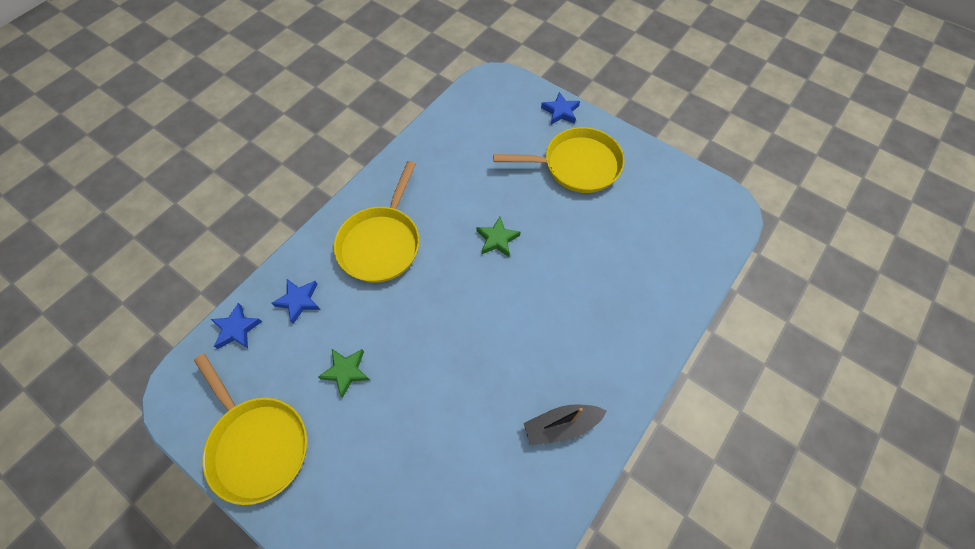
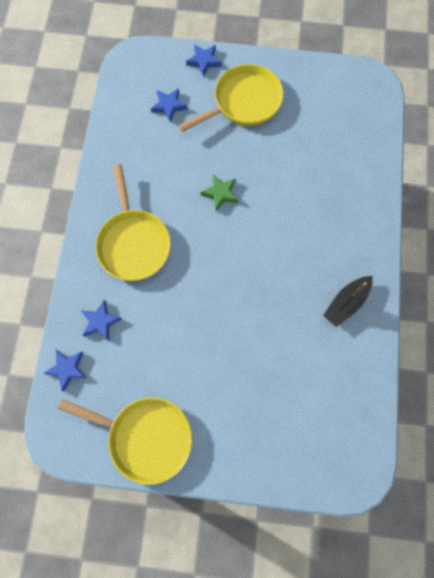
camera: 30 degrees left, 10 degrees up
green star [318,349,370,398] -> none
none -> blue star [151,88,188,123]

